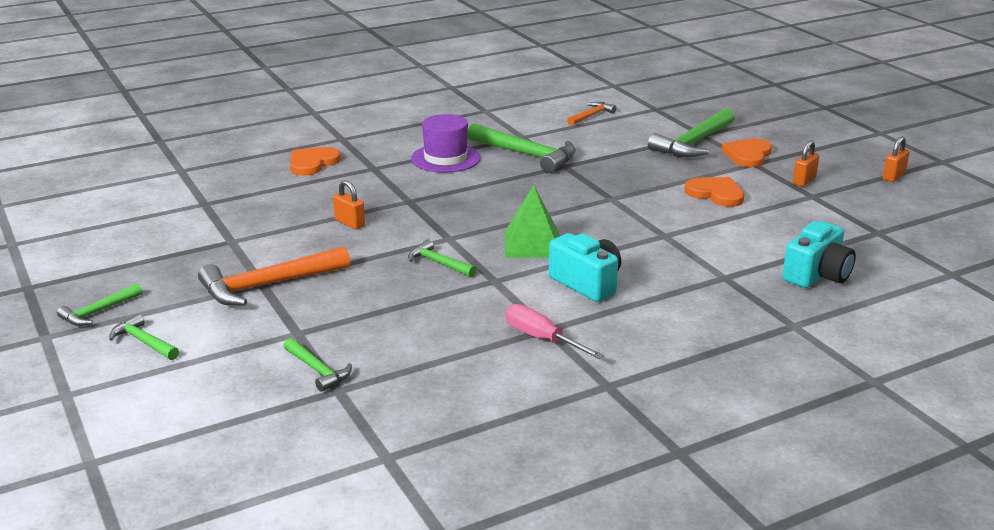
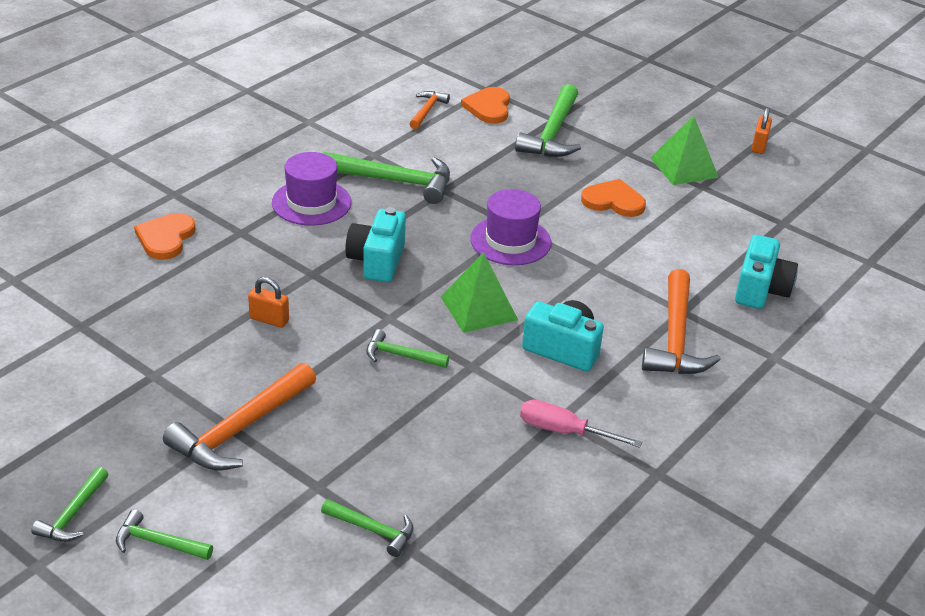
camera: 25 degrees left, 10 degrees up
orange heart [721,138,772,167] -> orange heart moved to [461,87,510,123]
orange padlock [793,140,819,187] -> green pyramid [650,116,719,185]
none -> turquoise camera [345,207,406,282]
none -> purple hat [470,189,551,265]
none -> orange hammer [642,269,721,374]

